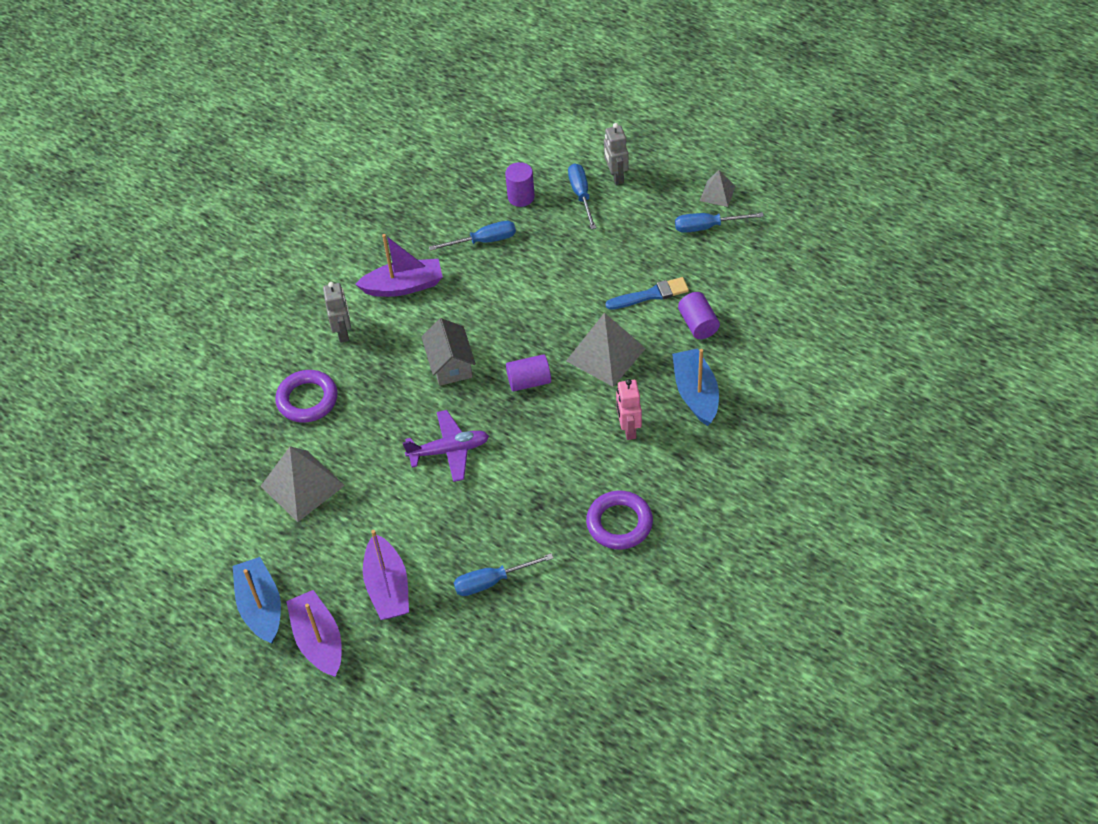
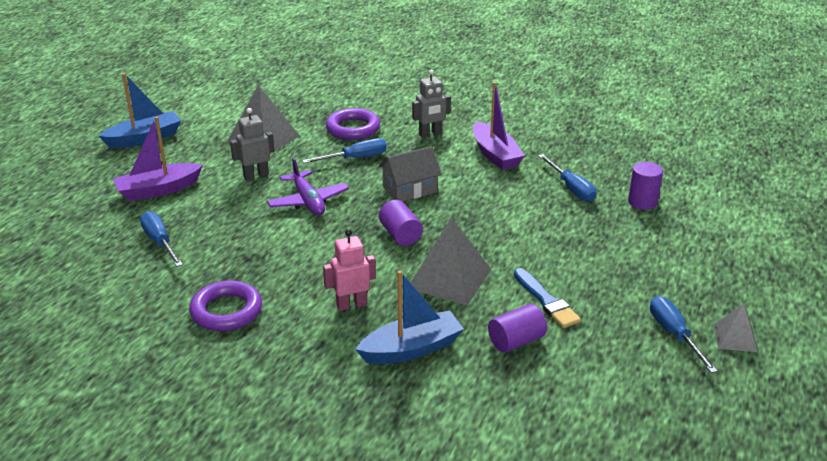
camera: 75 degrees right, 20 degrees down
purple boat [286,590,342,677] -> none
blue screwdriver [568,163,596,229] -> blue screwdriver moved to [302,138,387,163]
grey robot [604,123,629,185] -> grey robot moved to [230,108,274,180]

